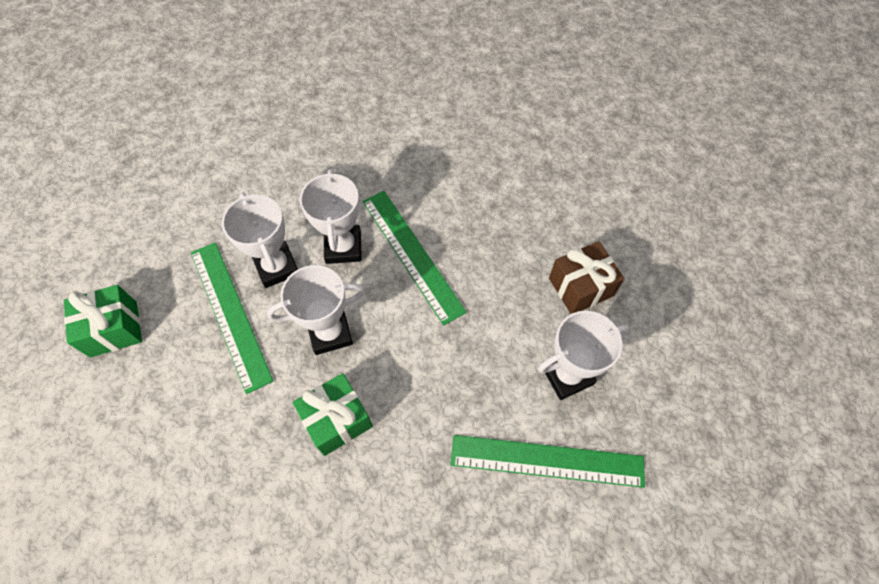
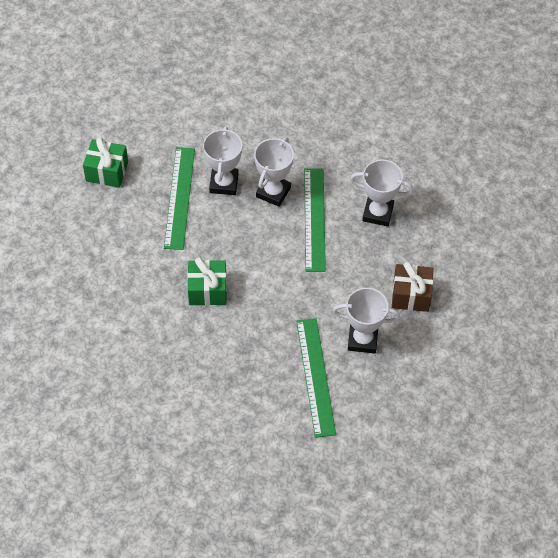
camera: 30 degrees right, 5 degrees down
white trophy [267,265,365,355] -> white trophy moved to [350,160,413,227]
green ruler [450,435,645,488] -> green ruler turned 45 degrees clockwise [296,318,336,438]

